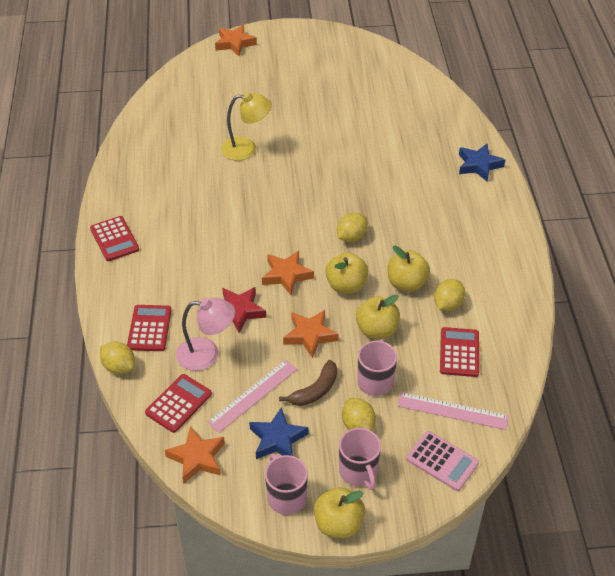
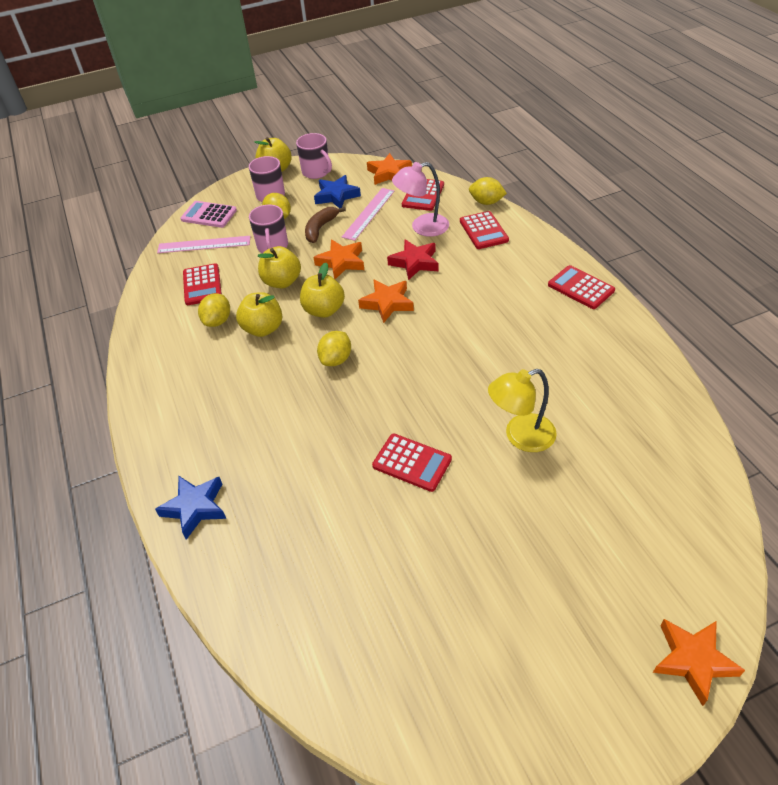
camera: 165 degrees right, 0 degrees up
none -> red calculator [372,434,452,492]

